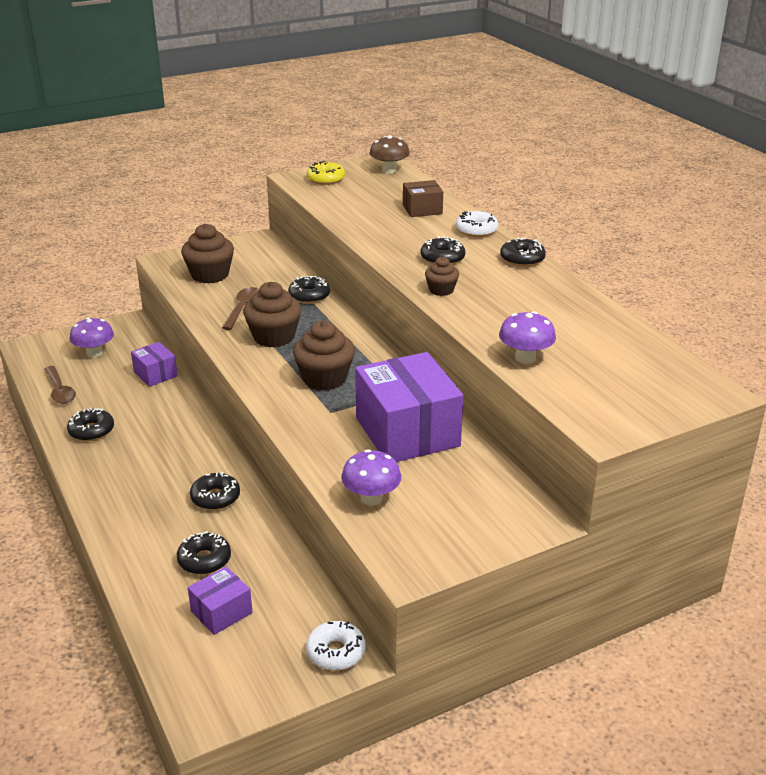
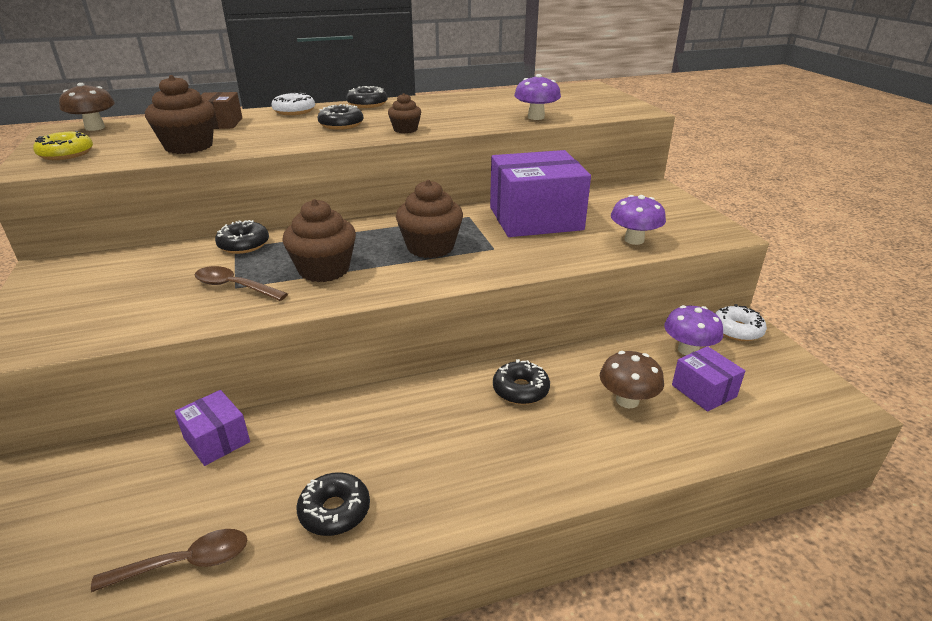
camera: 80 degrees left, 0 degrees up
purple mushroom [70,317,114,357] -> purple mushroom moved to [664,305,723,356]
purple box [131,342,178,387] -> purple box turned 75 degrees clockwise [174,390,250,466]
black donut [177,531,231,575] -> brown mushroom [600,351,664,408]
brown cupcake [181,223,234,284] -> brown cupcake moved to [145,75,215,154]

